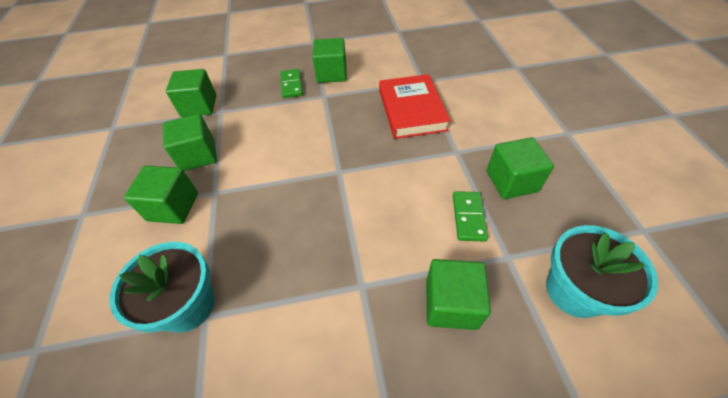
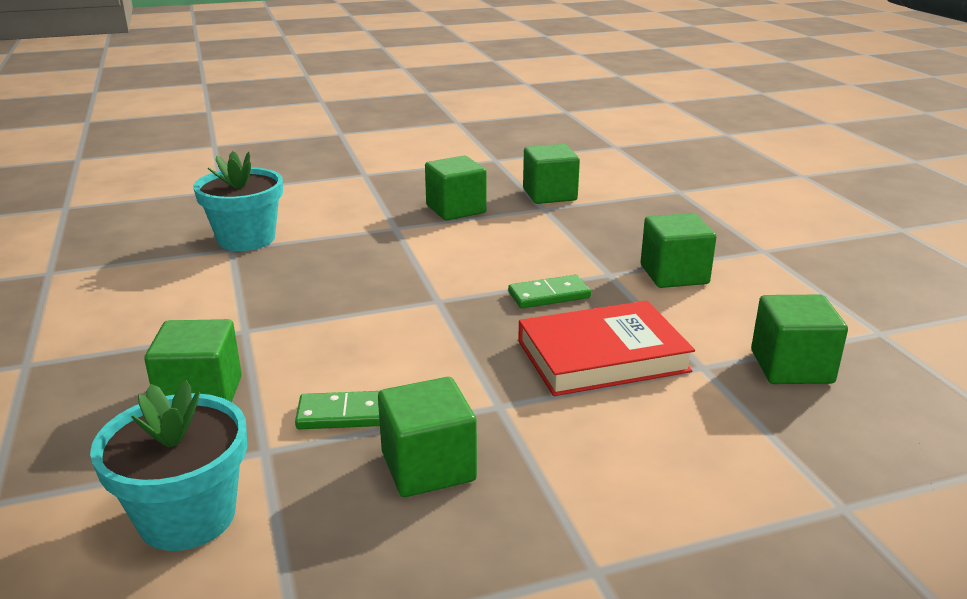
camera: 80 degrees right, 25 degrees down
green cube [124,166,198,224] -> green cube moved to [751,295,848,384]
green domino [280,69,303,98] -> green domino moved to [508,275,591,308]

